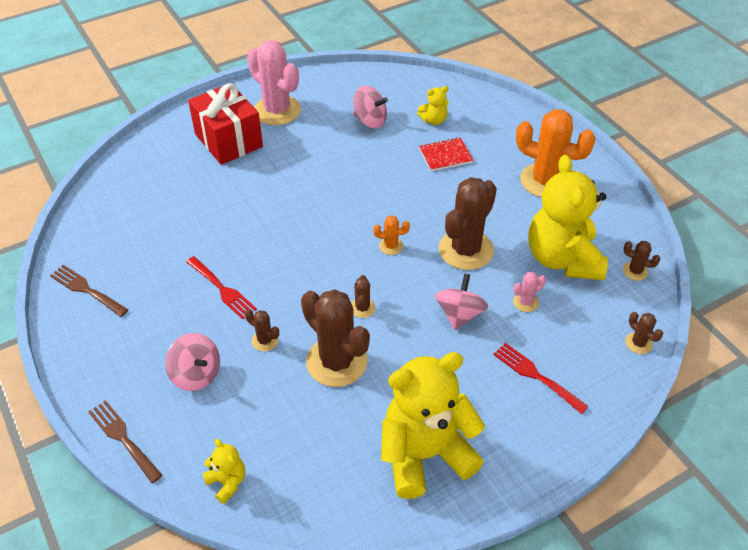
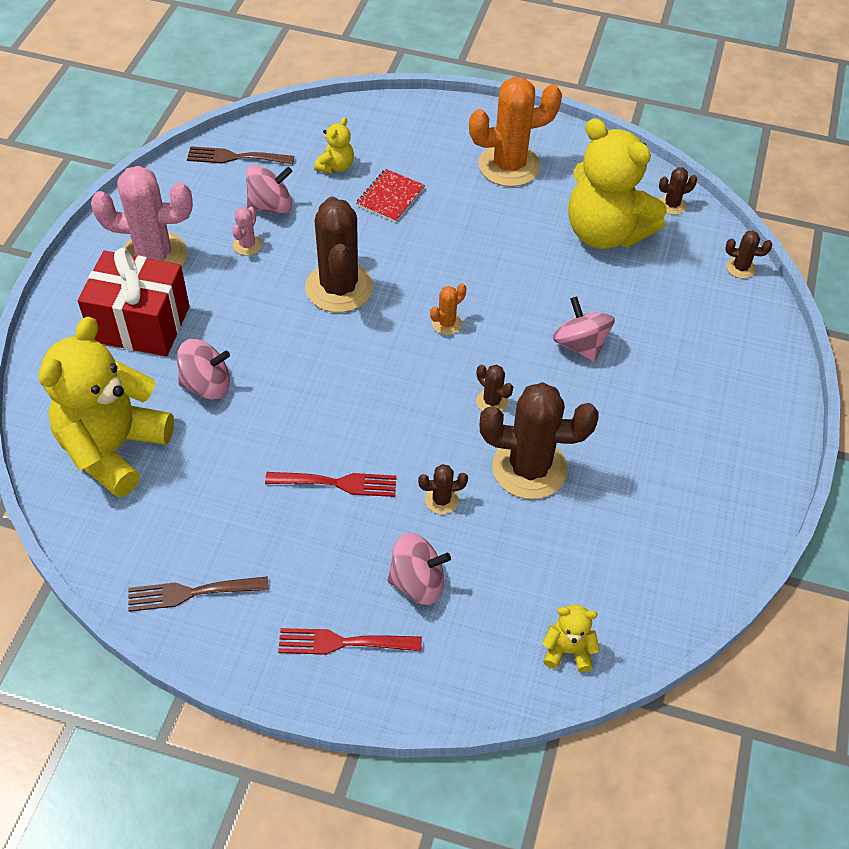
camera: 45 degrees left, 5 degrees up
brown fork [88,400,163,483] -> brown fork moved to [187,146,294,164]
yellow teddy bear [381,352,485,499] -> yellow teddy bear moved to [39,317,174,498]
brown cactus [439,177,497,270] -> brown cactus moved to [305,196,373,313]
red fork [493,343,589,414] -> red fork moved to [278,628,422,655]
pink cactus [513,272,546,312] -> pink cactus moved to [232,207,262,255]
none -> pink spinning top [177,339,230,400]

